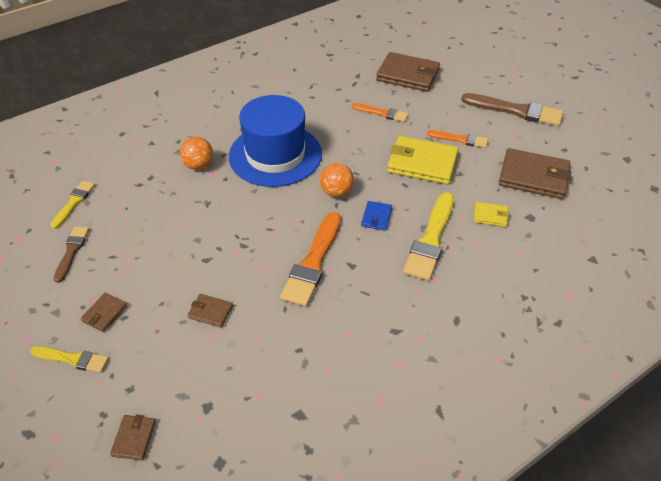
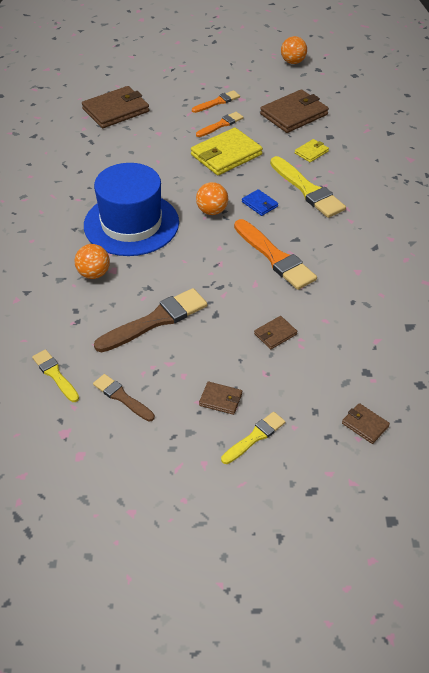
camera: 55 degrees left, 0 degrees up
brown wallet [81,293,128,332] -> brown wallet turned 45 degrees counterclockwise [199,382,242,415]
orange brush [352,103,408,122] -> orange brush moved to [192,90,240,113]
brown brush [461,93,563,126] -> brown brush moved to [94,288,207,352]
none -> orange ball [281,36,307,64]

